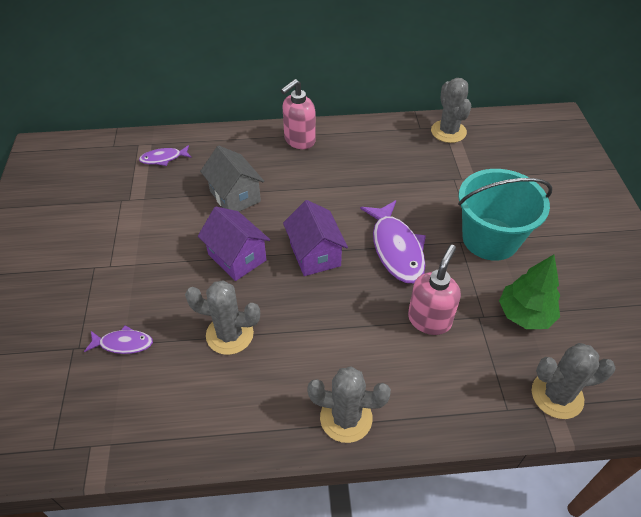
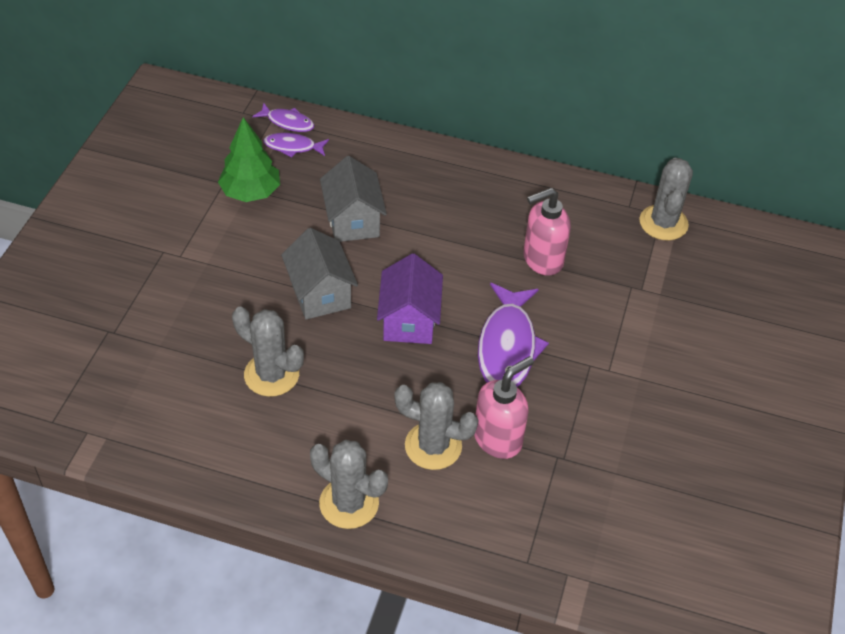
camera: 20 degrees right, 0 degrees up
purple fish [84,325,153,354] -> purple fish moved to [252,103,315,132]
purple house [198,207,270,281] -> grey house [281,228,358,319]
pink soap dispenser [281,79,316,149] -> pink soap dispenser moved to [523,188,571,276]
turquoise bucket [458,169,552,261] -> none
green tree [499,255,560,329] -> green tree moved to [218,117,280,202]
grey cactus [532,343,616,419] -> grey cactus moved to [394,382,478,470]

